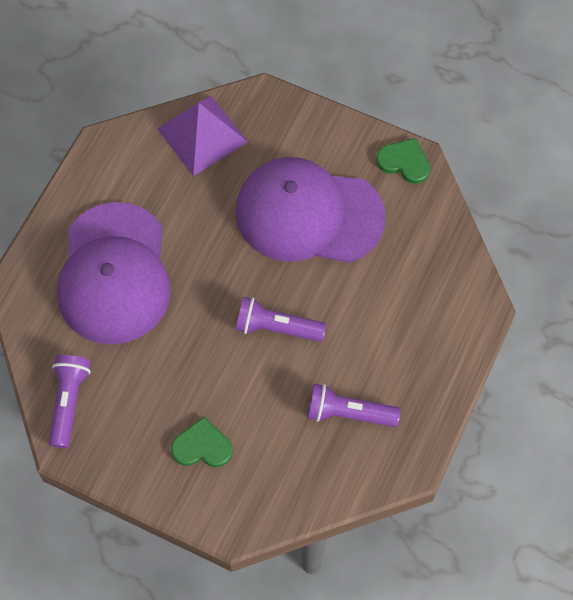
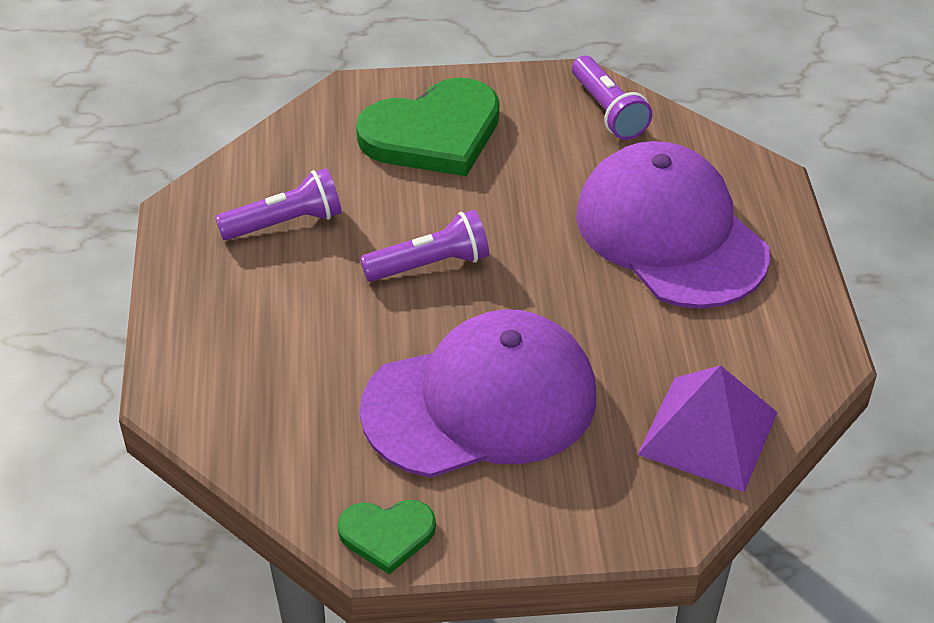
camera: 150 degrees right, 20 degrees down
green heart [171,417,233,467] -> green heart [356,77,499,176], size x1.96

